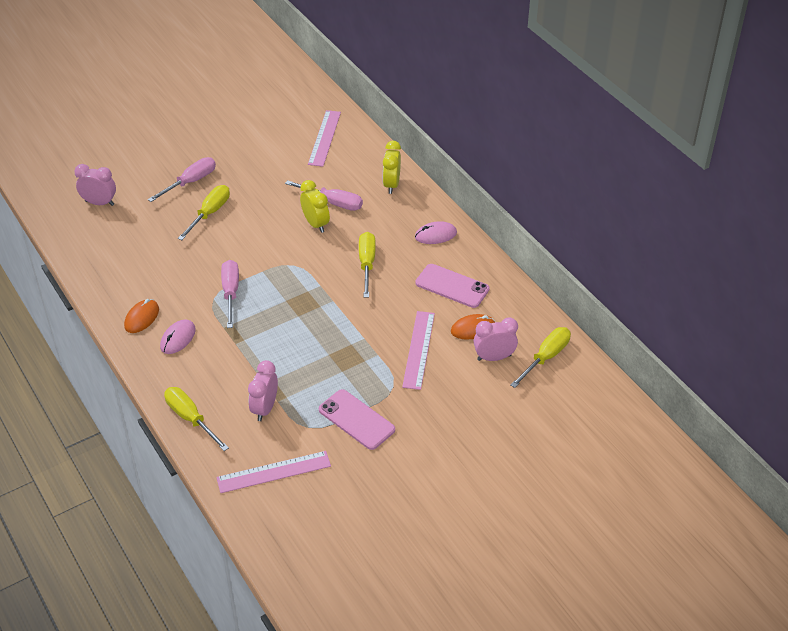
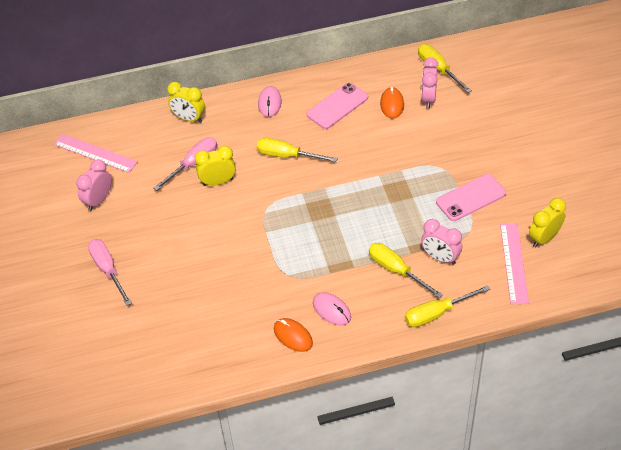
camera: 70 degrees left, 5 degrees up
pink clock [74,164,116,206] -> pink clock moved to [76,159,111,211]
yellow screwdriver [178,185,230,240] -> yellow screwdriver moved to [369,243,443,298]
pink screwdriver [221,260,239,328] -> none
pink ruler [402,311,435,390] -> none
none -> yellow clock [529,198,566,247]

